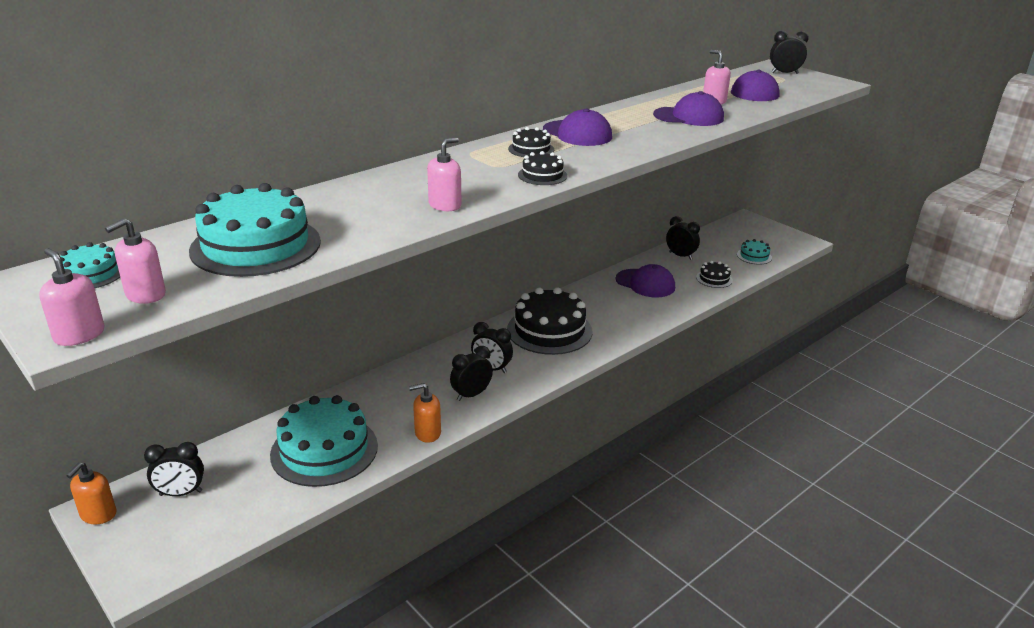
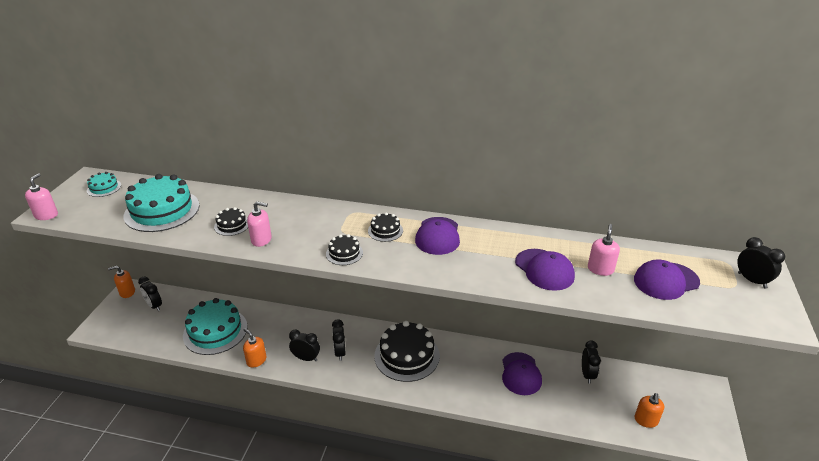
camera: 55 degrees right, 5 degrees up
pink soap dispenser [105,218,166,304] -> none
black cake [696,261,733,288] -> black cake moved to [214,207,248,236]
turquoise cake [737,239,772,265] -> orange soap dispenser [634,393,664,428]

